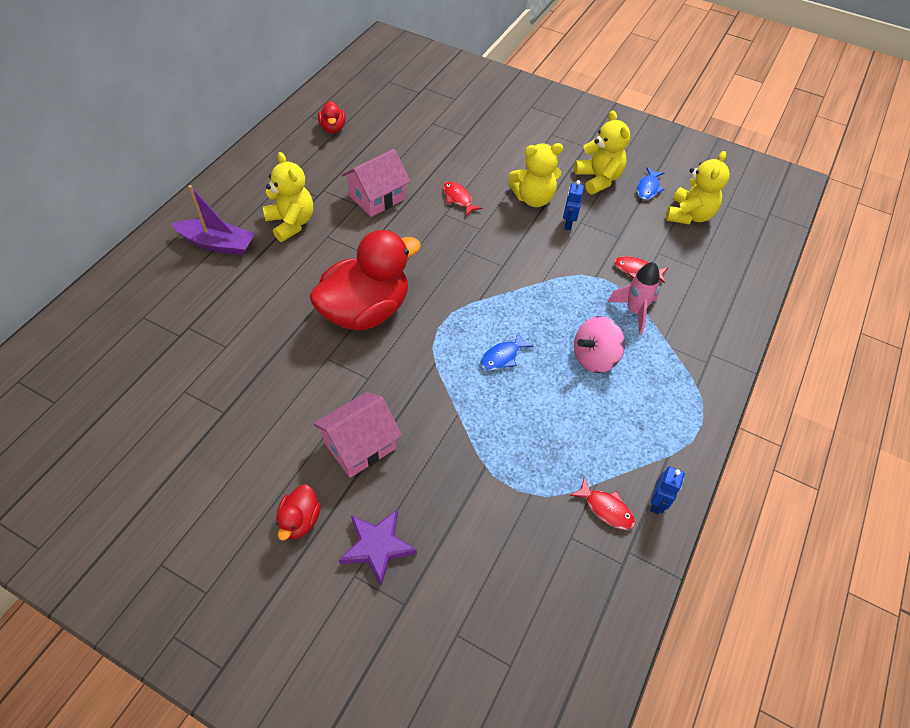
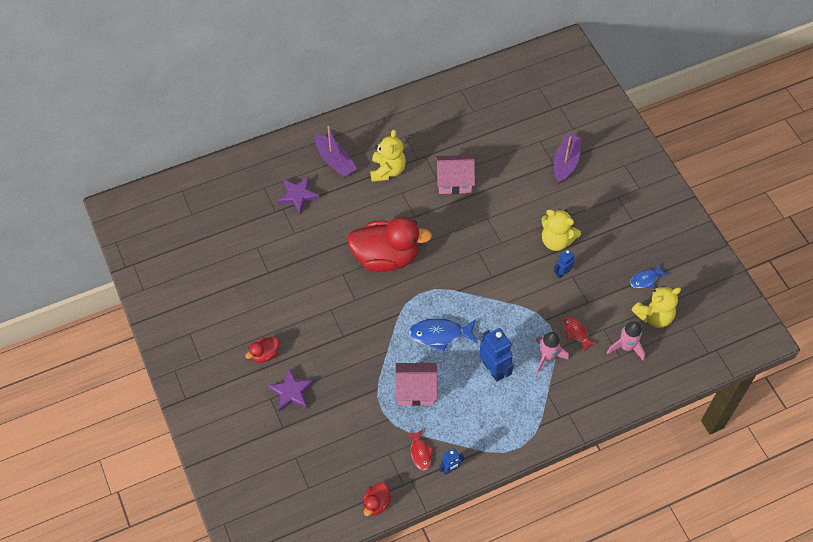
camera: 40 degrees right, 5 degrees up
pink house [313,392,402,478] -> pink house moved to [395,363,437,406]
red duck [318,101,345,133] -> red duck moved to [364,482,391,516]
red fish [443,181,482,216] -> none
blue fish [480,332,533,371] -> blue fish [409,318,478,352], size x1.67
yellow teddy bear [574,110,630,194] -> none
pink spinning top [574,316,625,373] -> blue robot [479,328,514,382]
none -> purple star [278,177,320,214]
none -> purple boat [554,134,582,183]
none -> pink rocket [607,321,645,361]

